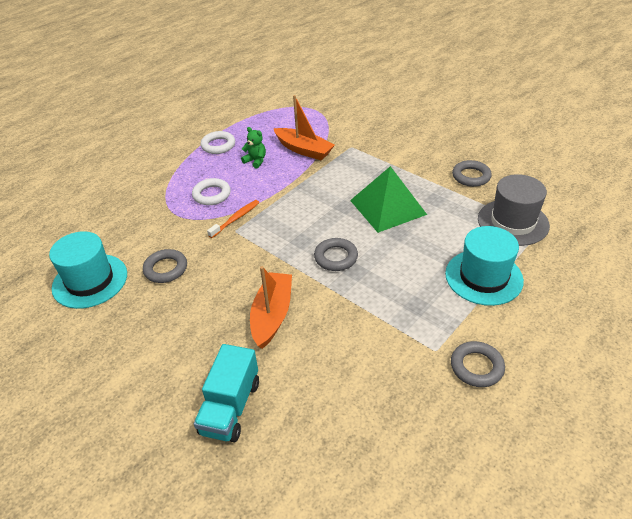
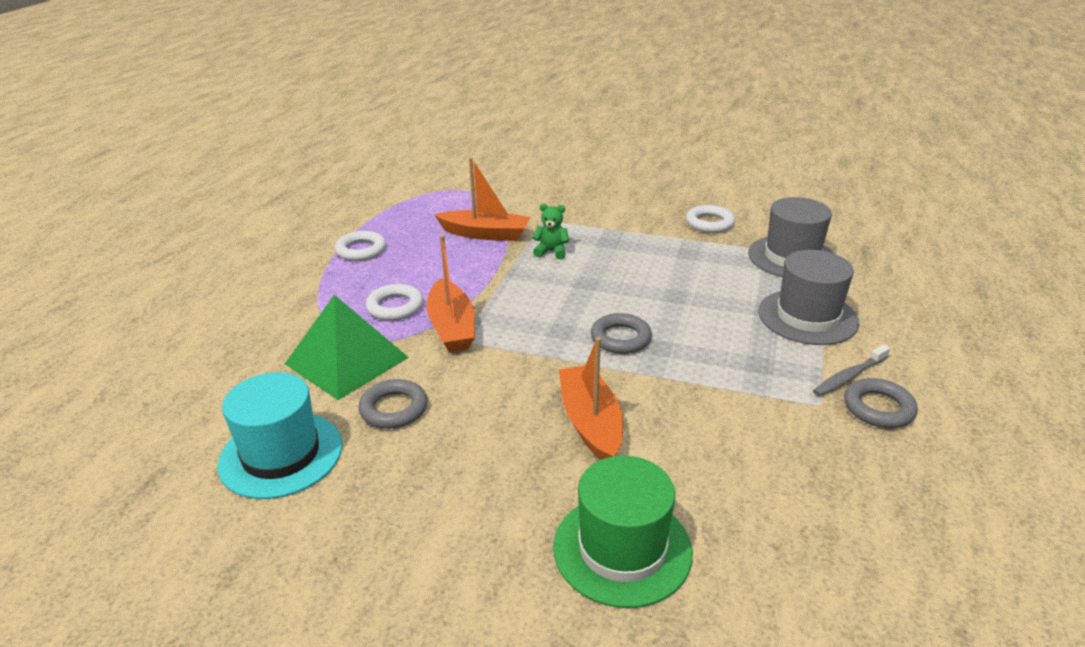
camera: 25 degrees left, 10 degrees down
turquoise truck [194,344,259,442] -> green hat [553,456,693,608]
orange toothbrush [207,200,259,238] -> orange boat [426,235,475,352]
green teddy bear [241,127,266,168] -> green teddy bear moved to [532,204,569,259]
green pyramid [350,166,427,233] -> green pyramid moved to [285,295,409,400]
turquoise hat [445,226,524,306] -> grey hat [758,250,860,345]
grey ring [452,160,492,187] -> white ring [686,205,735,233]
none -> grey toothbrush [813,344,890,396]

